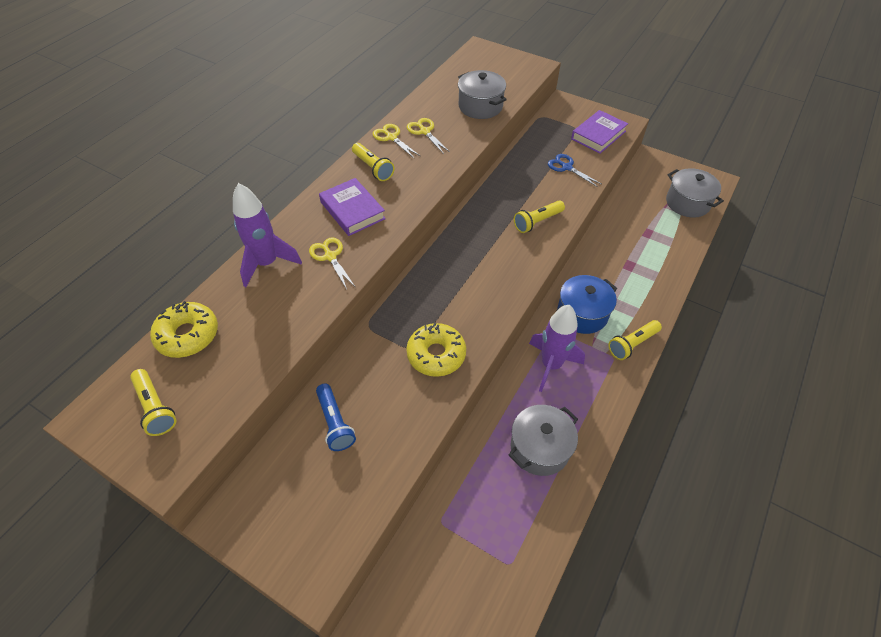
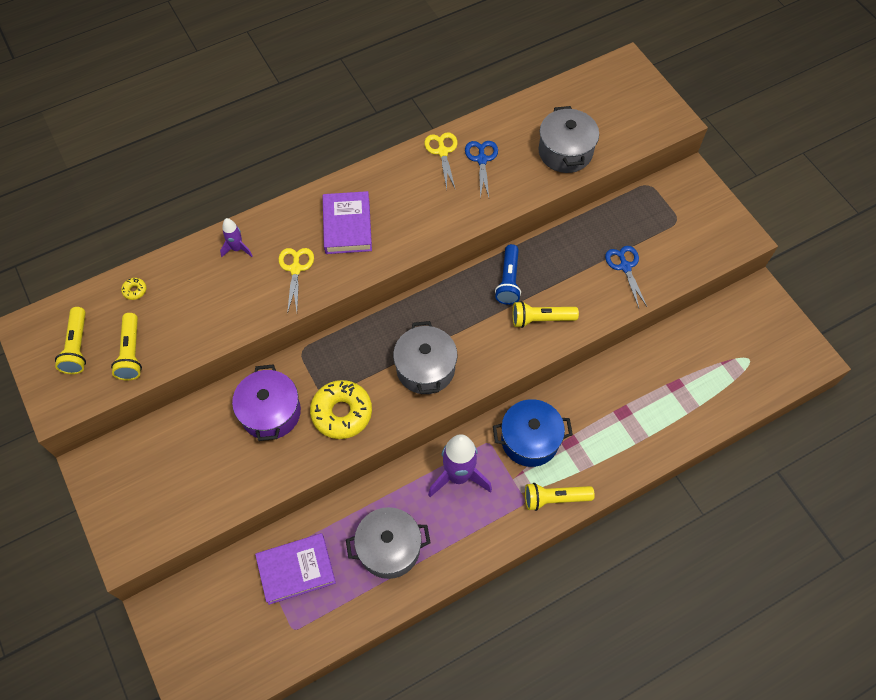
camera: 30 degrees right, 10 degrees up
yellow donut [150,301,218,358] -> yellow donut [121,278,146,300], size x0.40
purple rocket [233,183,302,287] -> purple rocket [220,218,253,257], size x0.51
blue flashlight [316,384,356,451] -> blue flashlight moved to [495,244,521,305]
yellow flashlight [352,143,395,181] -> yellow flashlight moved to [111,313,142,380]
yellow scissors [407,118,450,154] -> blue scissors [465,141,498,198]
purple book [571,110,628,154] -> purple book moved to [255,533,336,605]
grey pot [666,168,724,218] -> grey pot moved to [393,321,457,394]
none -> purple pot [232,364,301,441]

